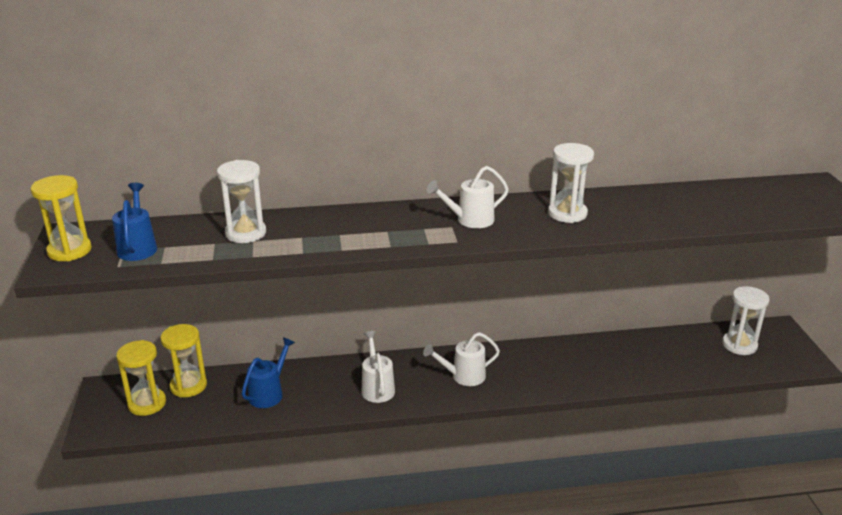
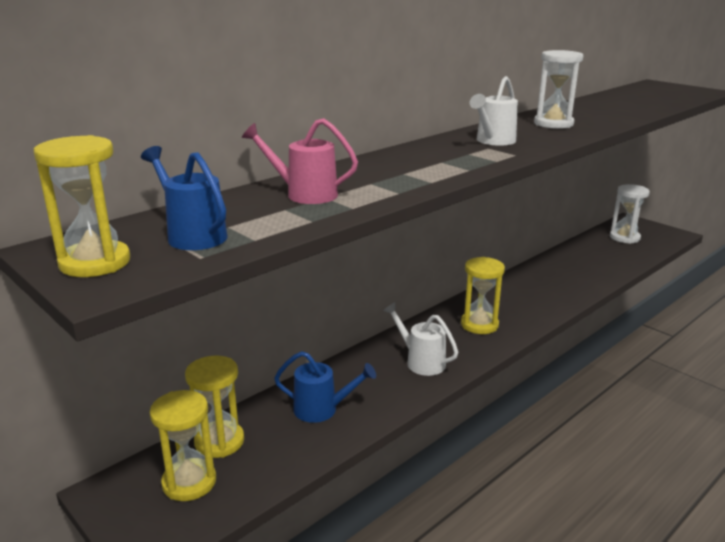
camera: 35 degrees left, 5 degrees down
white hourglass [217,160,266,243] -> pink watering can [242,118,358,204]
blue watering can [242,337,295,408] -> blue watering can turned 105 degrees clockwise [274,351,376,423]
white watering can [423,332,500,386] -> yellow hourglass [461,257,505,334]

